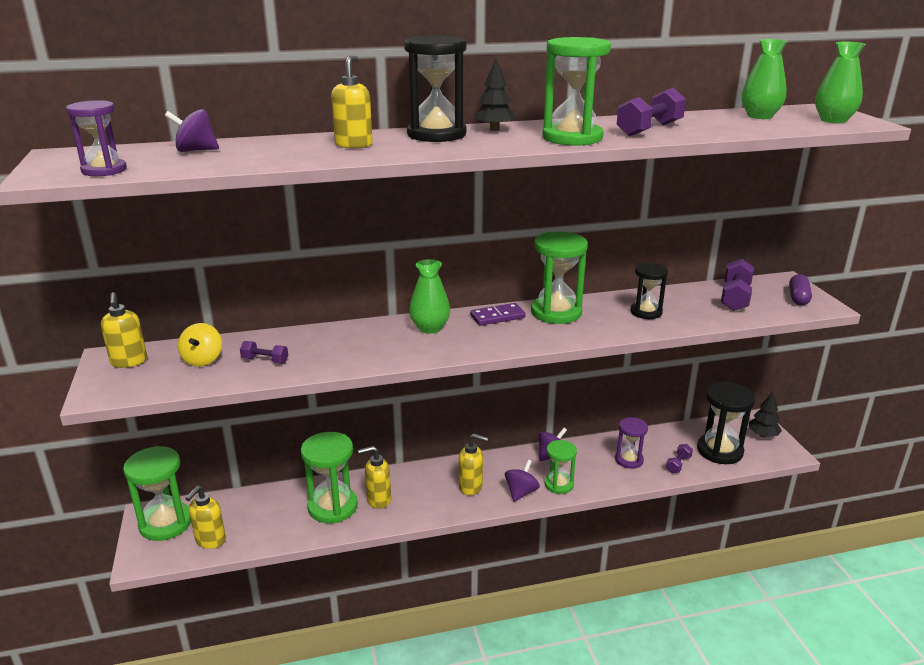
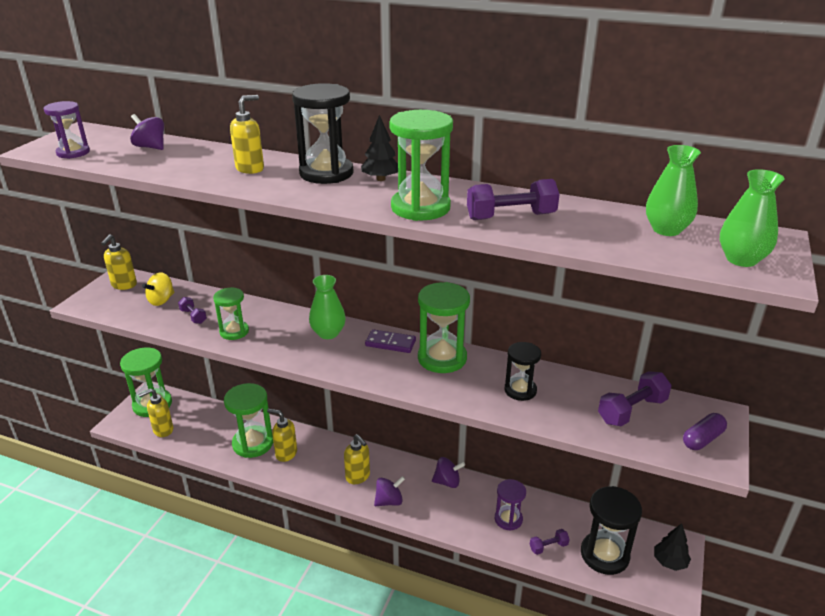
camera: 35 degrees right, 5 degrees up
green hourglass [545,440,577,494] -> green hourglass moved to [213,287,249,340]

